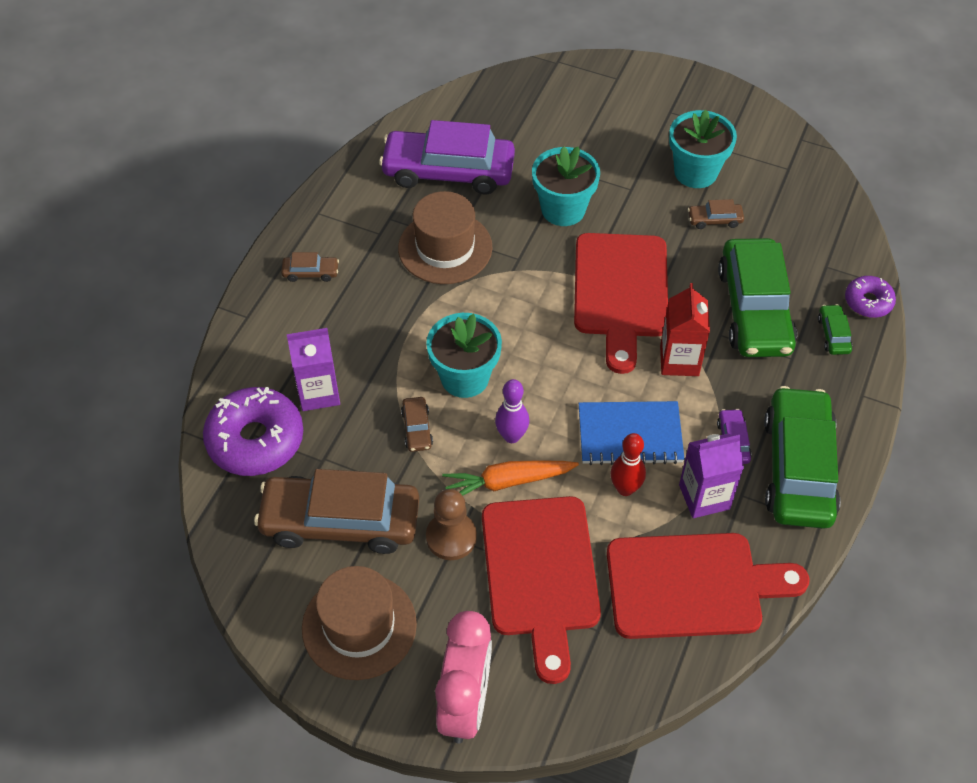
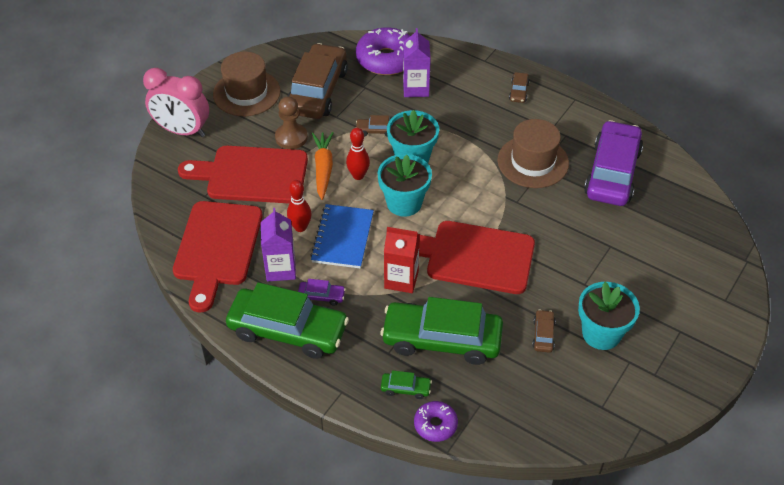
camera: 100 degrees right, 5 degrees down
purple bowling pin [495,379,529,443] -> red bowling pin [346,128,370,180]
turquoise flower pot [532,146,600,226] -> turquoise flower pot moved to [378,154,432,217]

